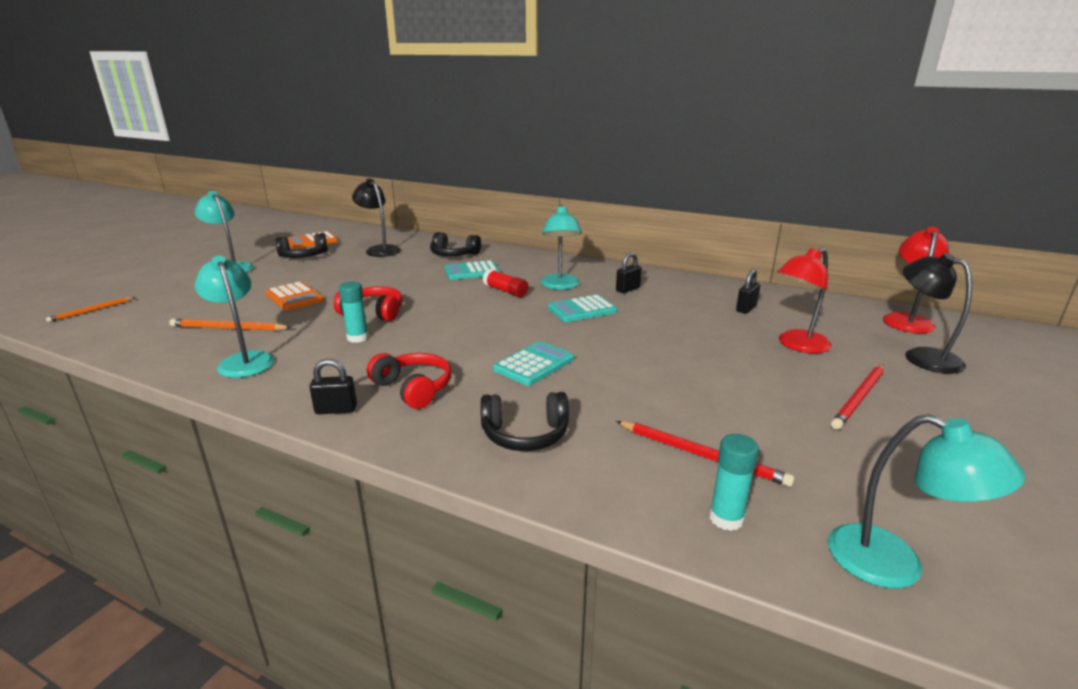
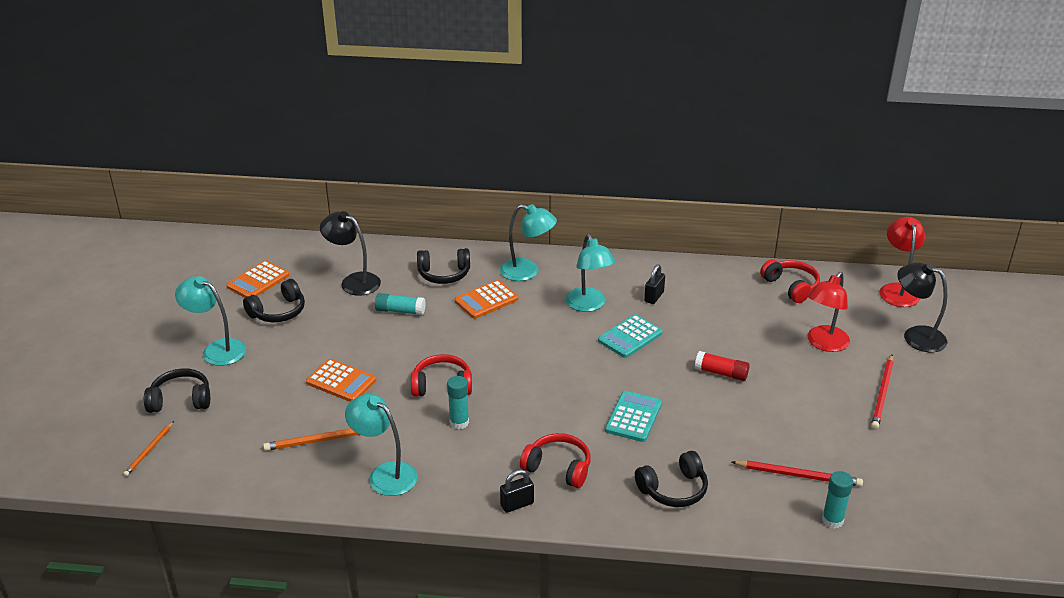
camera: 20 degrees left, 10 degrees up
turquoise calculator [445,260,500,280] -> orange calculator [455,280,518,319]
red glue stick [483,269,528,297] -> red glue stick moved to [695,351,750,381]
black padlock [736,269,760,314] -> none
turquoise lamp [828,414,1025,588] -> turquoise lamp moved to [500,204,557,281]
none -> black headphones [144,368,210,413]
none -> turquoise glue stick [375,293,426,315]
none -> red headphones [760,259,820,303]

